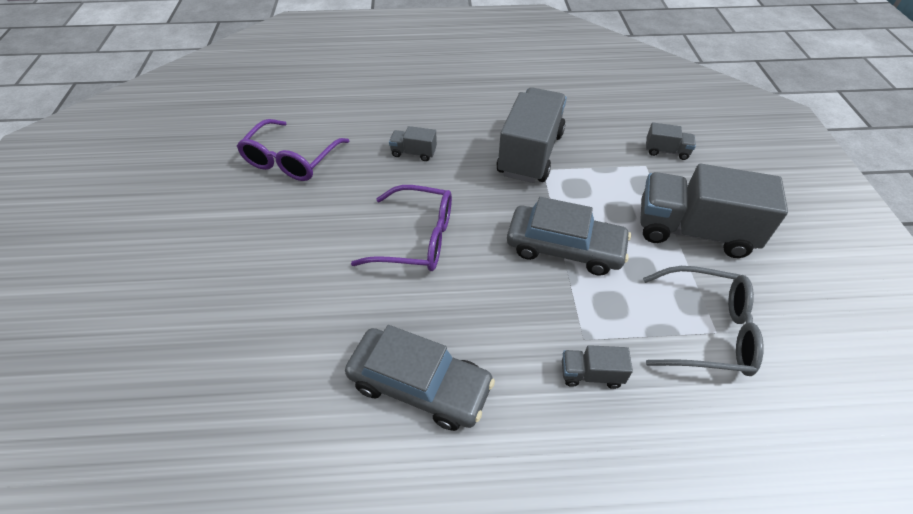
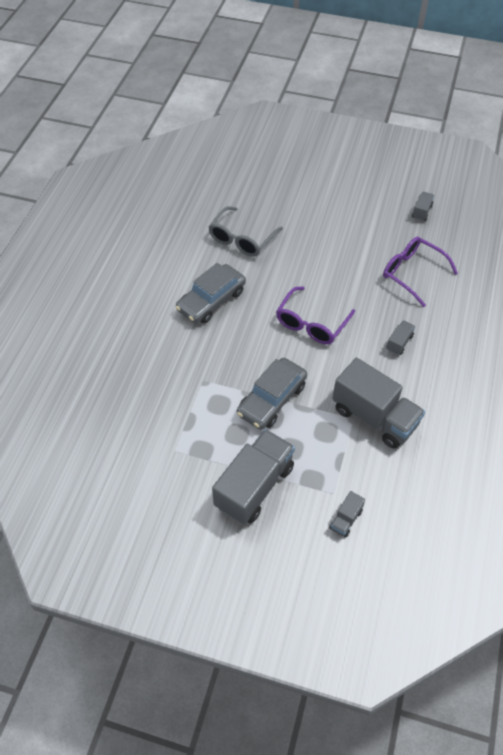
camera: 110 degrees right, 5 degrees up
grey truck [562,345,633,389] -> grey truck moved to [412,192,434,221]
grey glasses [643,266,764,376] -> grey glasses moved to [208,206,283,257]

